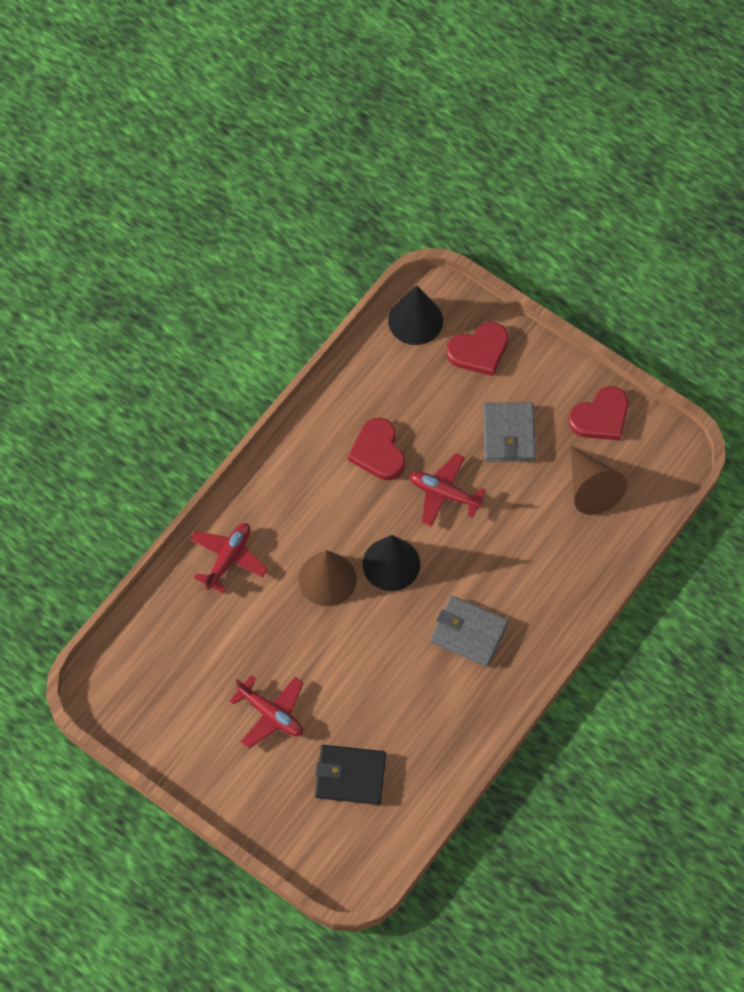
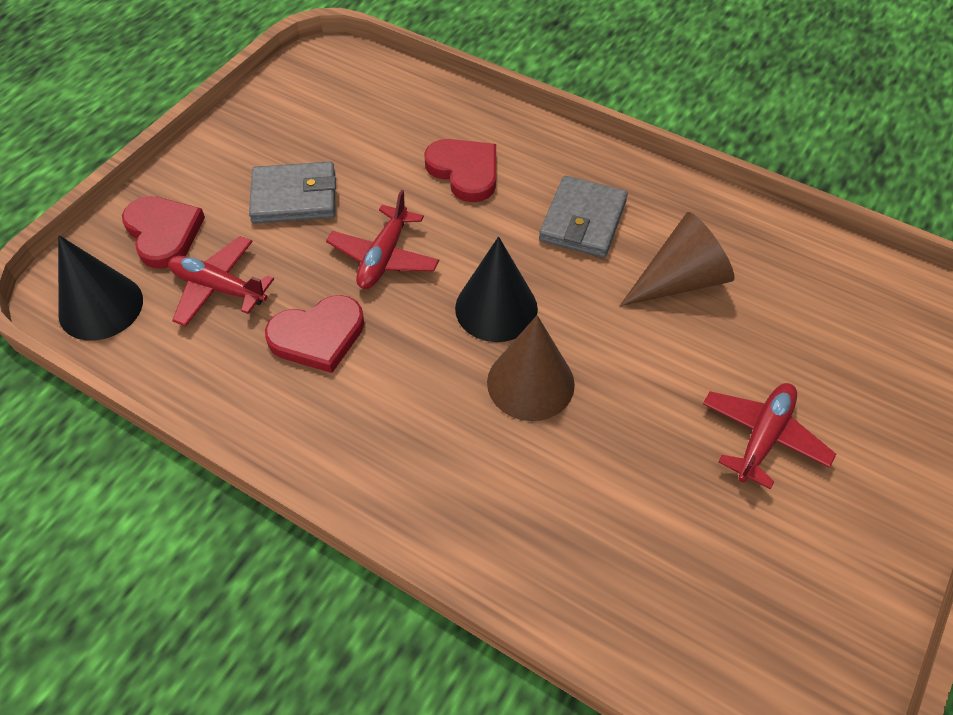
camera: 95 degrees left, 10 degrees down
red plane [190,523,268,593] -> red plane moved to [168,236,274,327]
black wallet [315,745,386,805] -> none
red heart [568,386,629,441] -> red heart moved to [424,139,496,202]
brown cone [571,446,627,515] -> brown cone moved to [620,212,735,306]

